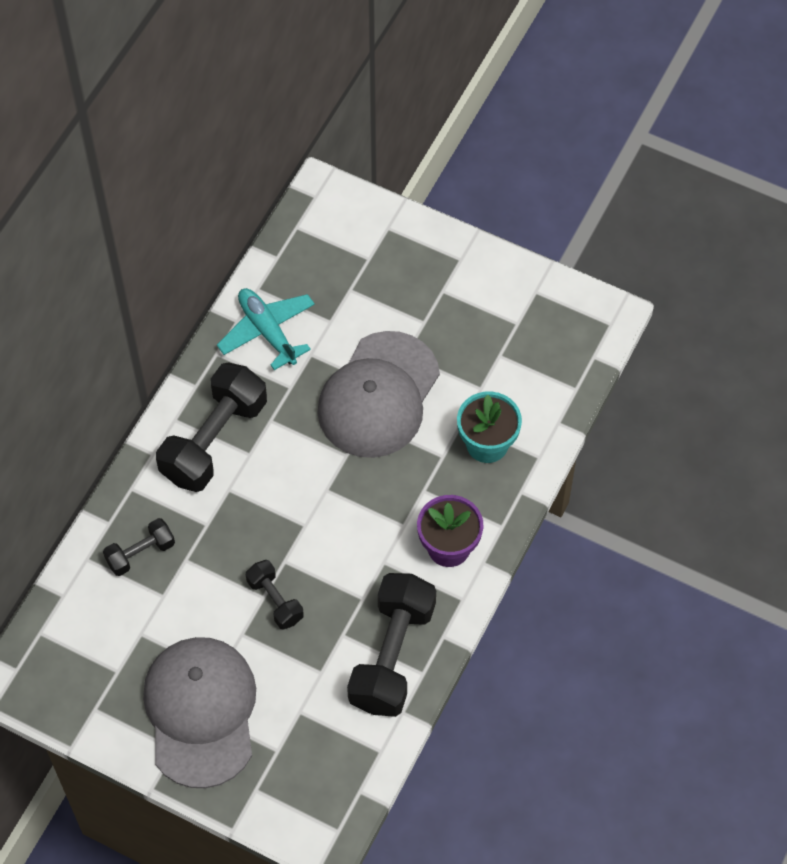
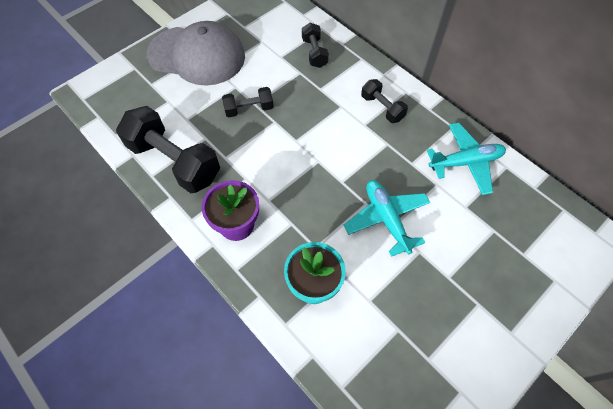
camera: 110 degrees right, 0 degrees up
black dumbbell [156,362,267,492] -> black dumbbell [361,79,408,123], size x0.52
grey cap [317,331,440,458] -> turquoise plane [344,180,430,257]

